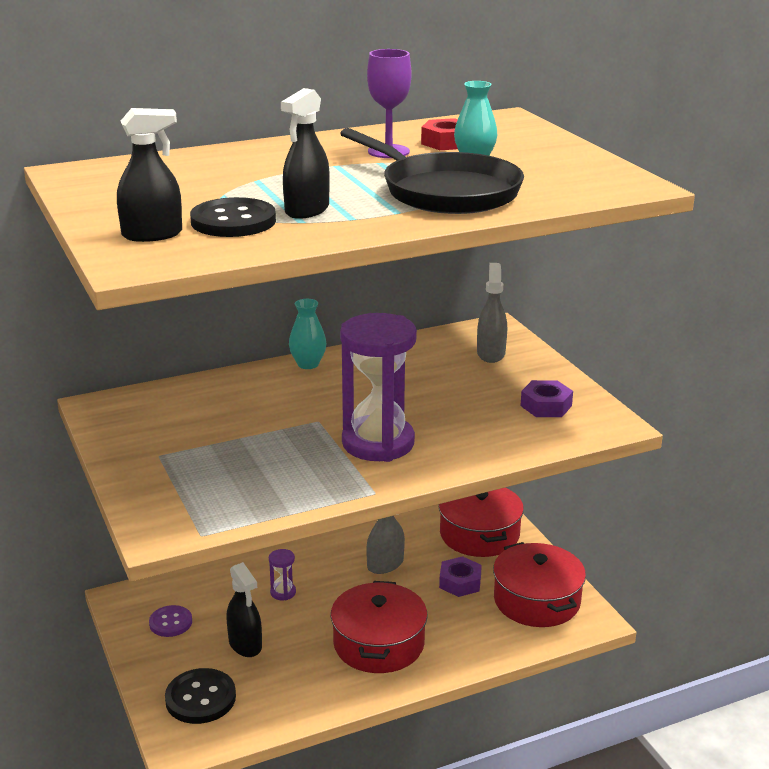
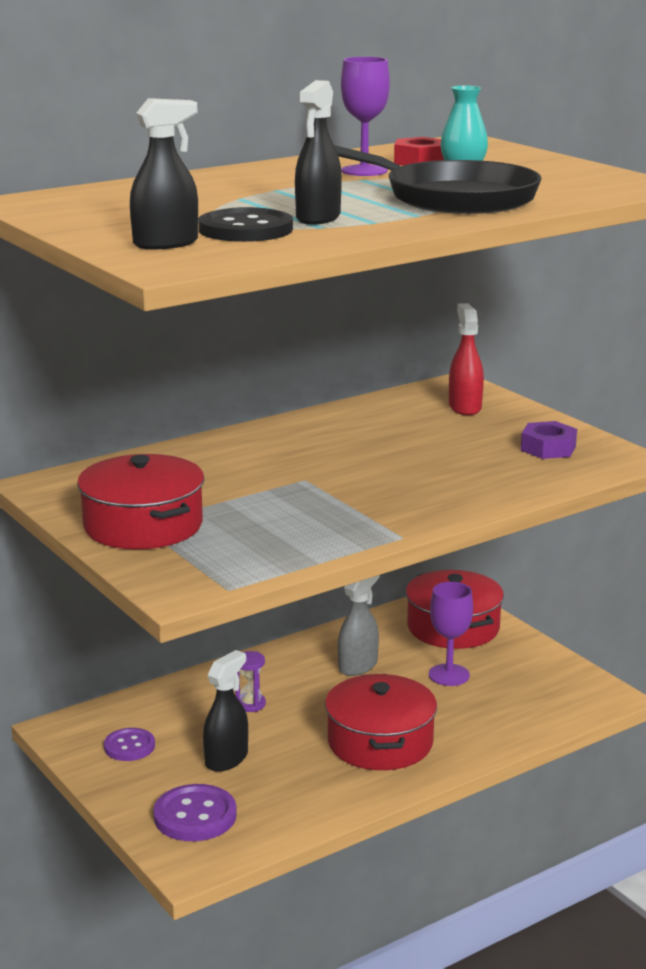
camera: 10 degrees left, 5 degrees down
black button [165,668,236,724] -> purple button [153,784,237,841]
black spray bottle [226,562,262,657] -> black spray bottle turned 105 degrees counterclockwise [203,650,248,772]
turquoise vase [289,299,327,369] -> none
purple hourglass [340,313,417,462] -> none
purple nut [439,556,482,597] -> purple goblet [429,582,473,686]
grey spray bottle [477,263,507,363] -> red spray bottle [449,303,484,415]
red pot [493,542,586,627] -> red pot moved to [77,454,204,549]

